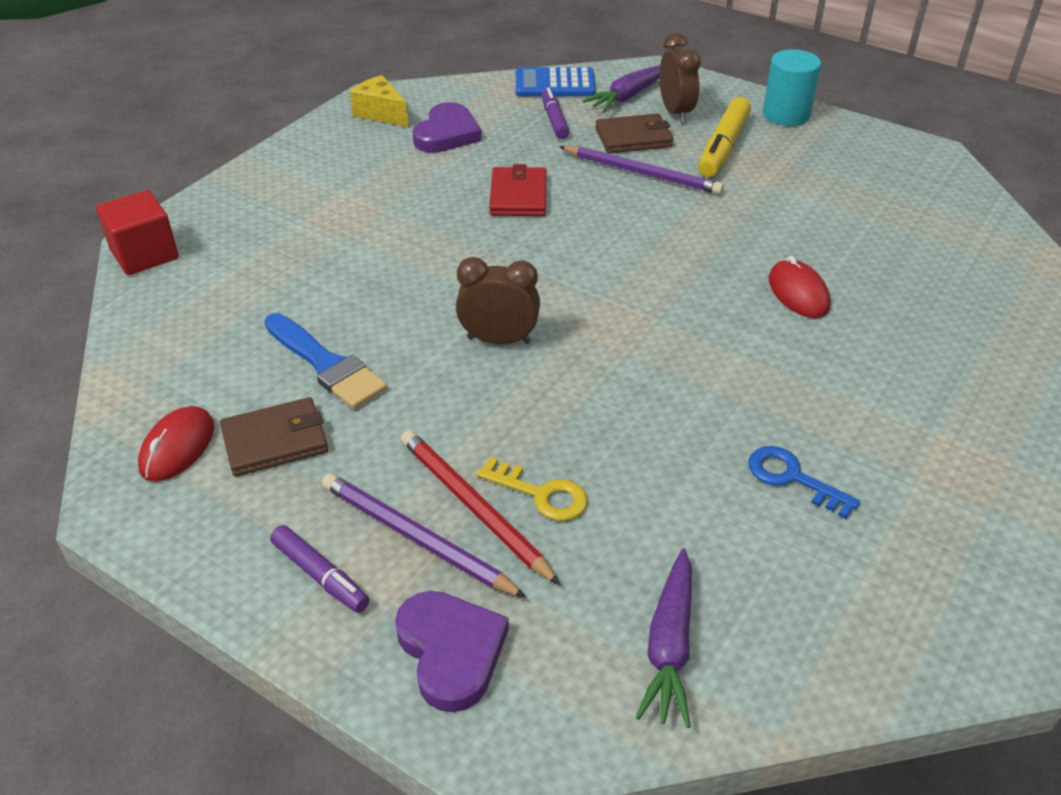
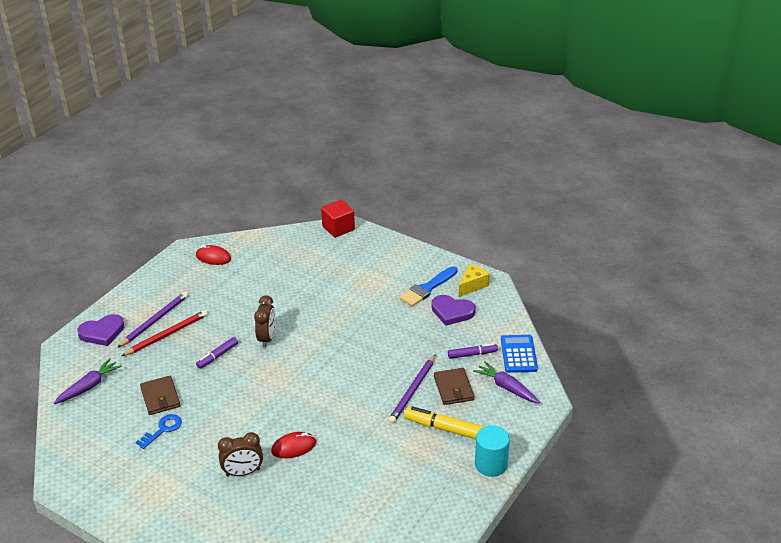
camera: 90 degrees right, 5 degrees down
brown wallet [220,397,328,477] -> brown wallet moved to [140,376,181,415]
blue brush [264,313,387,409] -> blue brush moved to [399,266,457,306]
purple marker [270,525,370,613] -> purple marker moved to [196,337,238,369]
yellow key [477,457,588,521] -> none
red wallet [489,164,546,216] -> none
purple carrot [635,548,692,728] -> purple carrot turned 120 degrees clockwise [54,358,122,404]
brown clock [659,33,701,123] -> brown clock moved to [218,432,263,476]

